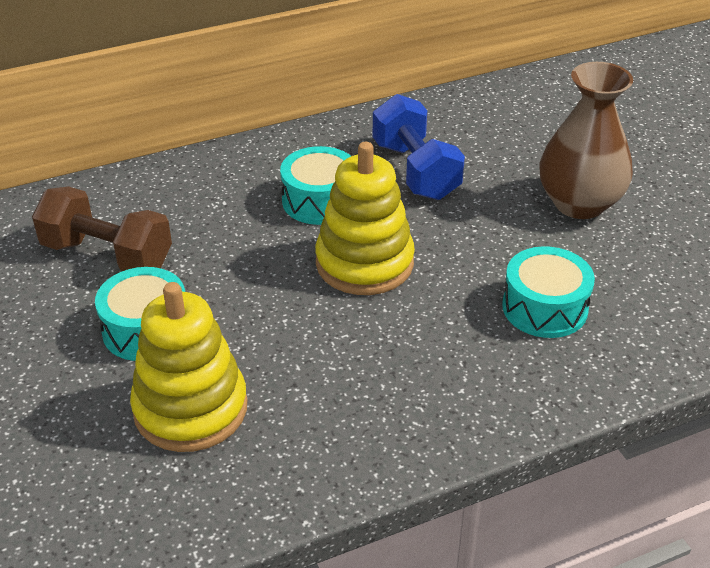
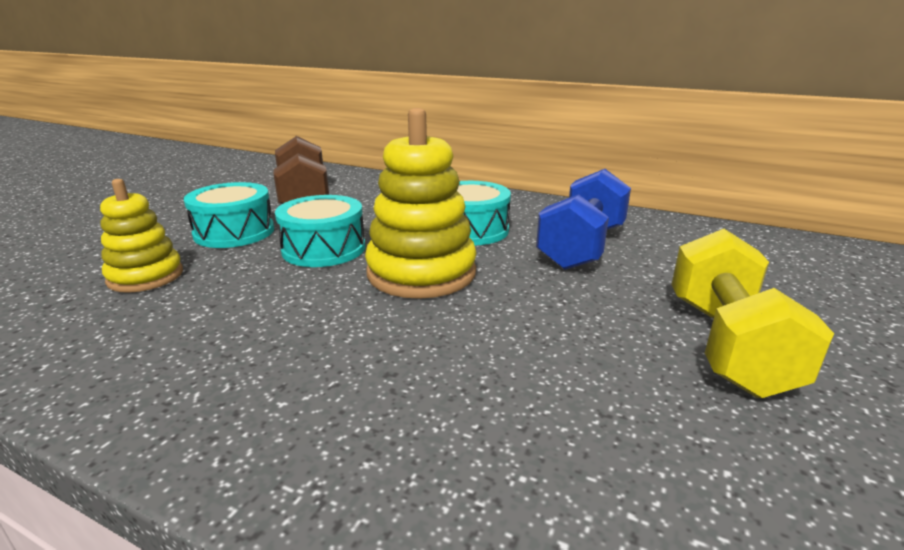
camera: 50 degrees right, 15 degrees down
yellow stacking toy [130,282,247,452] -> yellow stacking toy [100,179,183,293], size x0.62
turquoise drum [502,246,595,338] -> turquoise drum moved to [275,195,365,267]
brown vase [539,62,633,219] -> yellow dumbbell [671,229,834,398]

